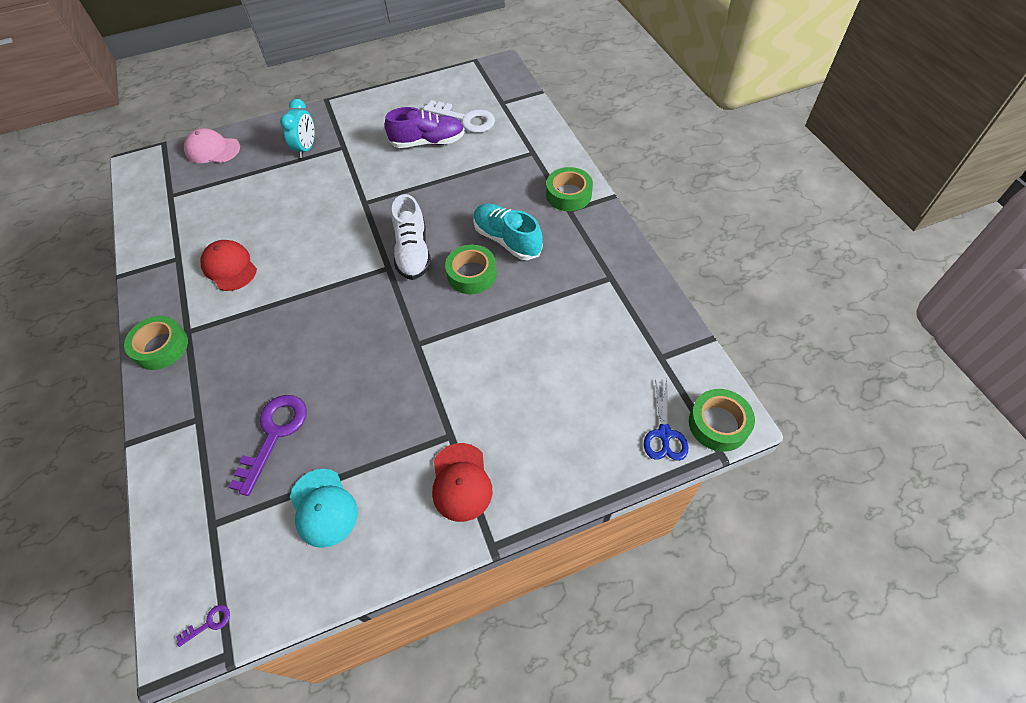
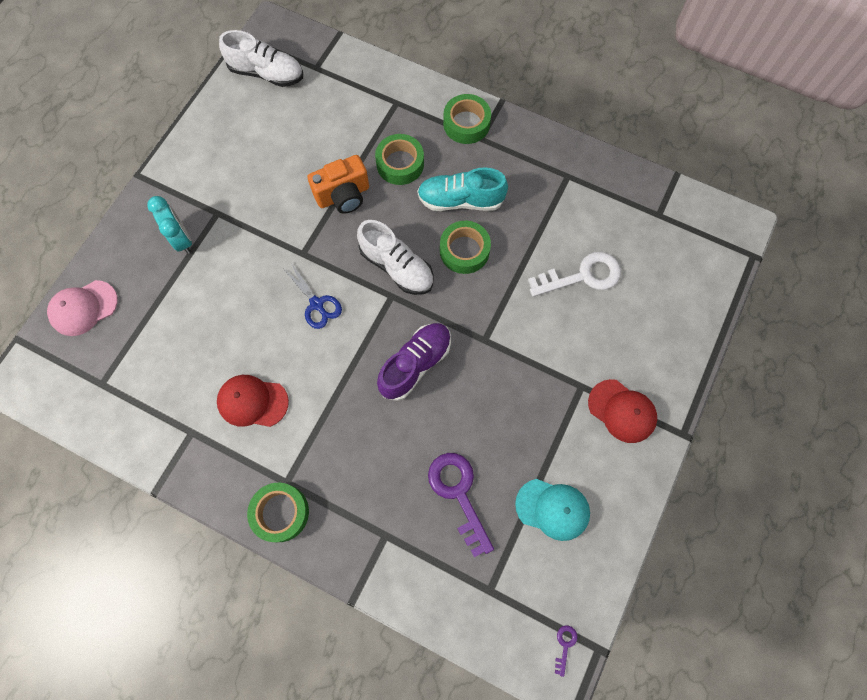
camera: 45 degrees left, 15 degrees up
purple shoe [385,107,465,148] -> purple shoe moved to [377,323,451,401]
white key [423,100,495,133] -> white key moved to [528,252,621,297]
blue scissors [644,379,688,461] -> blue scissors moved to [283,263,342,329]
green tape [689,389,755,452] -> green tape moved to [375,134,424,185]
none -> white shoe [219,30,303,87]
none -> orange camera [307,155,369,214]

